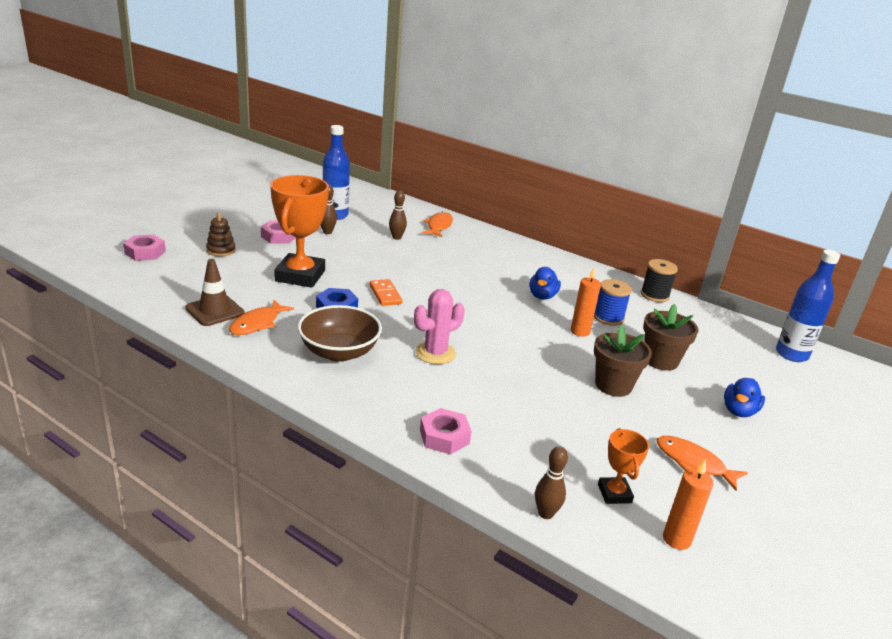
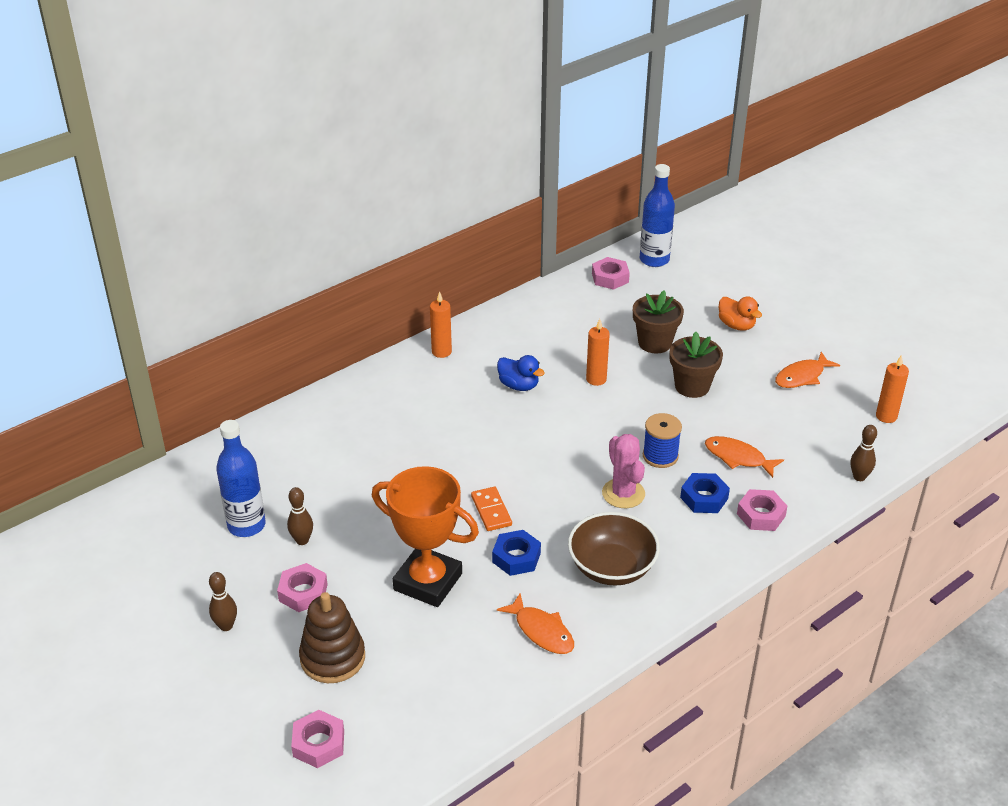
camera: 70 degrees left, 10 degrees up
brown traffic cone [185,259,244,326] -> none
brown stacking toy [206,212,236,257] -> brown stacking toy [299,592,365,683], size x1.61
orange domino [370,279,403,306] -> orange domino turned 75 degrees clockwise [471,487,512,531]
brown bowling pin [389,191,407,240] -> brown bowling pin moved to [209,572,237,631]
orange fish [422,212,453,237] -> orange fish moved to [705,436,784,478]
blue spool [594,279,632,326] -> blue spool moved to [643,413,682,468]
orange trophy [598,428,649,504] -> none
black spool [641,259,678,302] -> none
blue duck [724,378,765,417] -> orange duck [719,296,762,331]
none -> orange candle [430,291,452,358]
none -> pink nut [592,257,630,290]
none -> blue nut [680,473,730,513]

